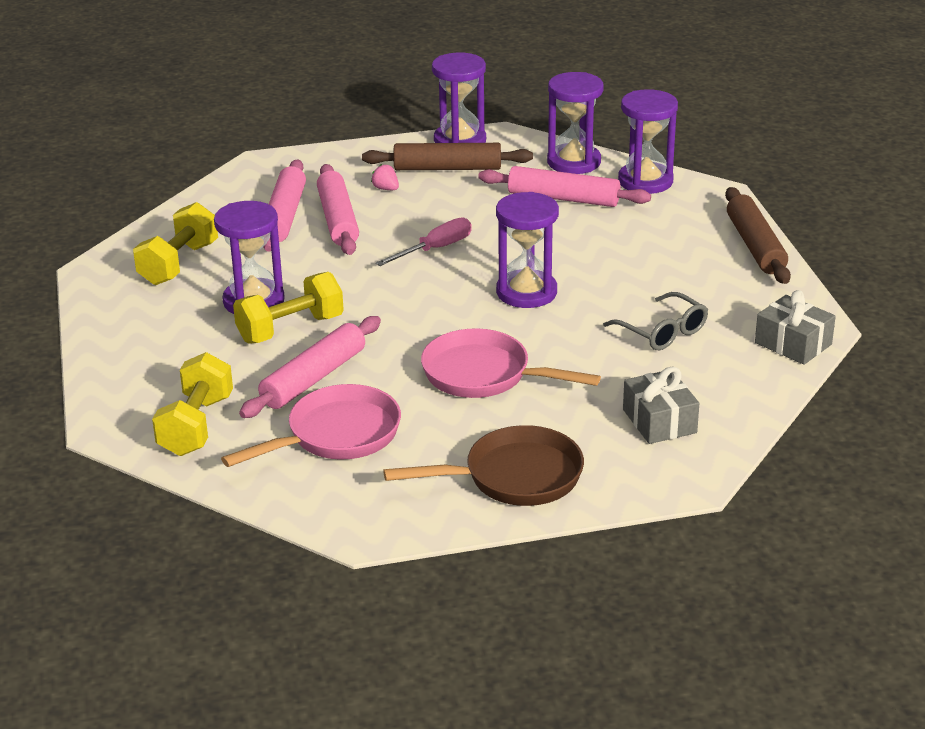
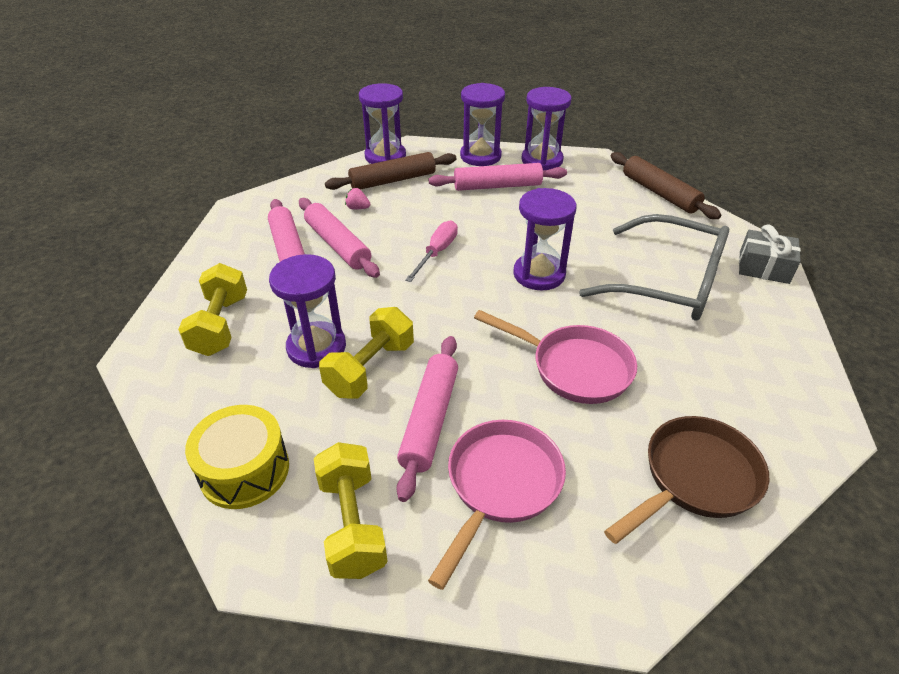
camera: 25 degrees left, 10 degrees up
pink pan [421,328,601,398] -> pink pan turned 150 degrees counterclockwise [474,310,637,404]
grey glasses [603,292,708,350] -> grey glasses [579,214,729,320], size x1.91
grey gift [623,367,699,444] -> none
none -> yellow drum [185,405,289,509]

